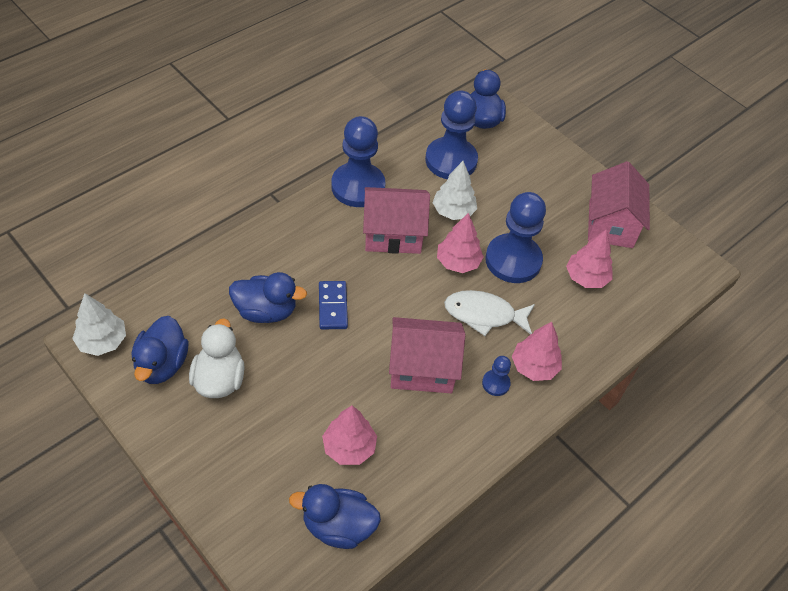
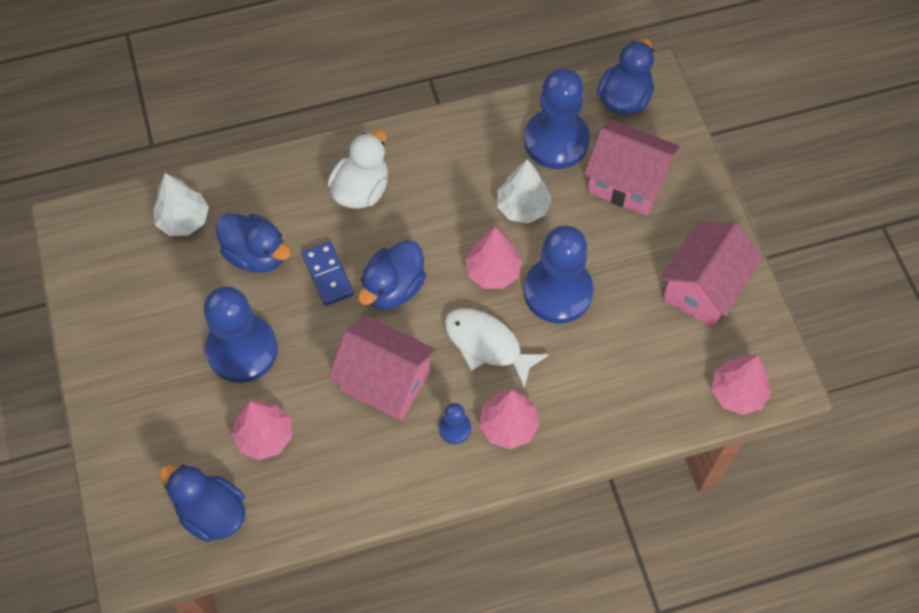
camera: 30 degrees right, 10 degrees up
white tree [72,293,126,356] -> white tree moved to [153,173,209,236]
blue duck [132,316,189,384] -> blue duck moved to [358,240,426,309]
white duck [189,318,245,398] -> white duck moved to [328,130,388,209]
blue domino [319,281,348,329] -> blue domino turned 45 degrees counterclockwise [302,241,354,306]
blue pawn [331,116,386,207] -> blue pawn moved to [204,286,278,383]
pink house [363,187,430,254] -> pink house moved to [584,120,680,216]
pink tree [566,229,612,288] -> pink tree moved to [711,355,771,415]

